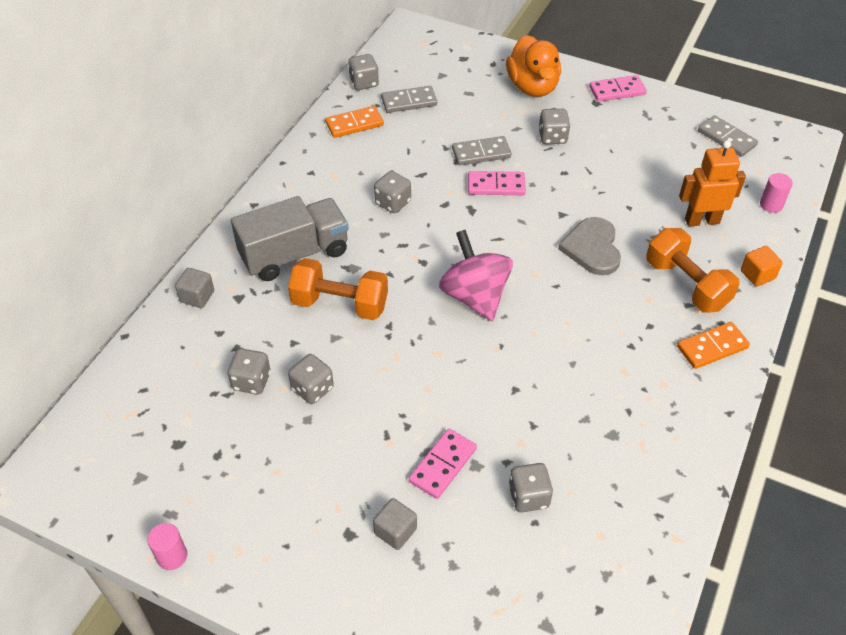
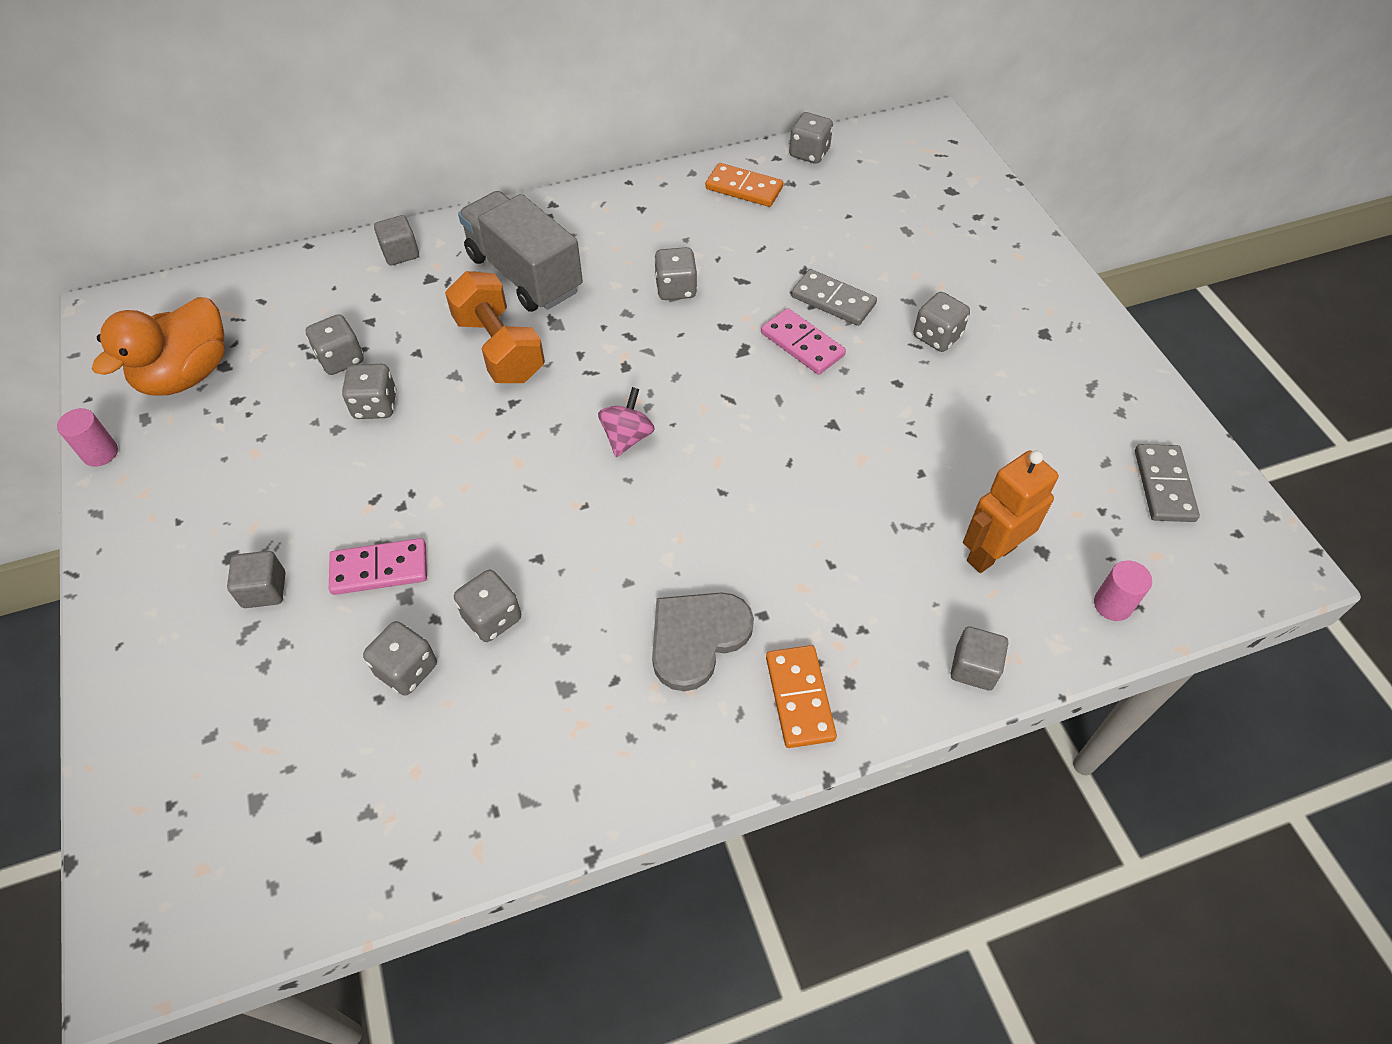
camera: 45 degrees right, 5 degrees up
grey truck [231,196,348,281] -> grey truck turned 150 degrees counterclockwise [458,191,583,312]
grey domino [381,86,437,113] -> none
pink spinning top [439,230,513,321] -> pink spinning top [598,387,655,457], size x0.55
orange duck [506,35,561,97] -> orange duck moved to [92,297,225,396]
grey heart [558,217,621,275] -> grey heart moved to [652,592,754,691]
pink domino [589,75,647,102] -> none
orange dumbbell [646,228,740,313] -> none
orange domino [677,322,750,369] -> orange domino turned 60 degrees clockwise [766,645,837,748]
orange robot [679,140,746,226] -> orange robot turned 75 degrees counterclockwise [963,450,1059,573]
orange cube [741,246,783,286] -> grey cube [950,626,1008,690]
none -> grey dice [454,570,521,642]

